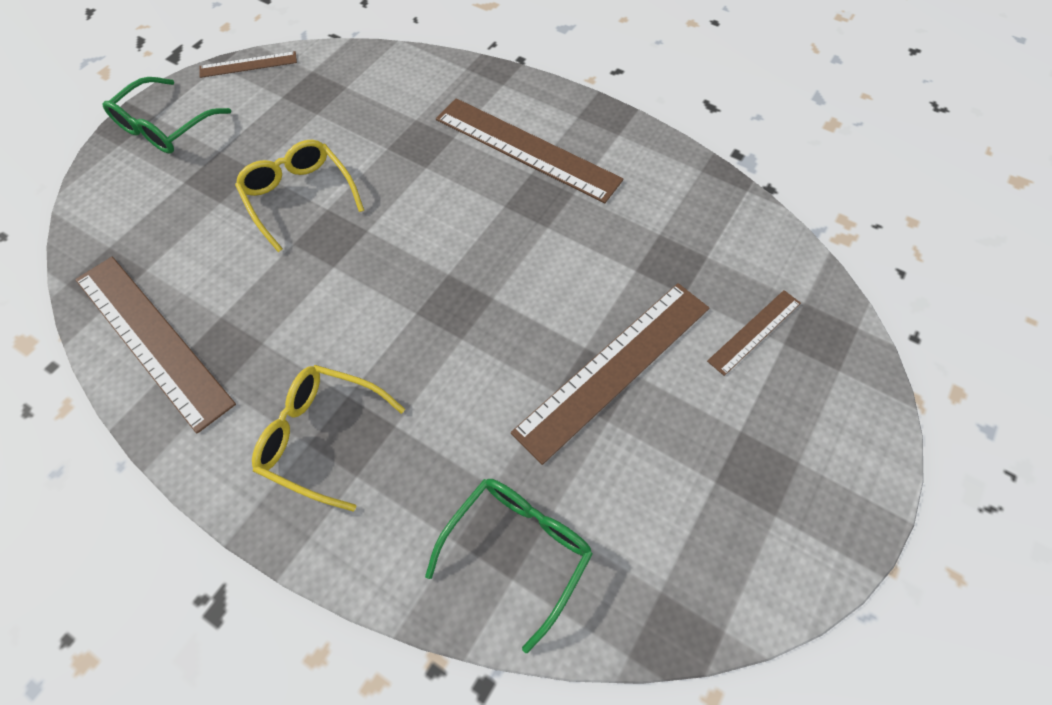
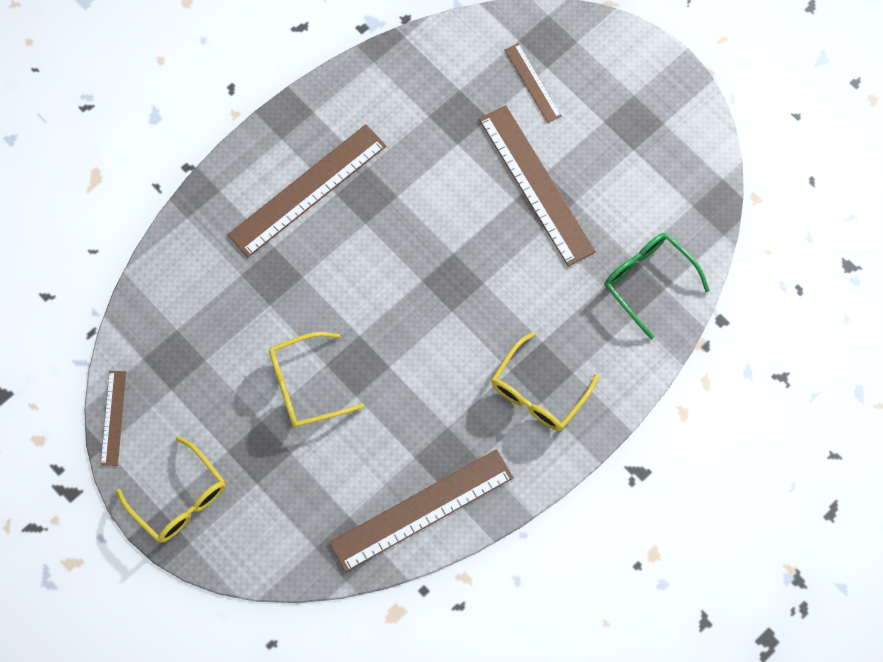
camera: 75 degrees left, 10 degrees up
green glasses [102,77,231,154] -> yellow glasses [116,436,225,543]

